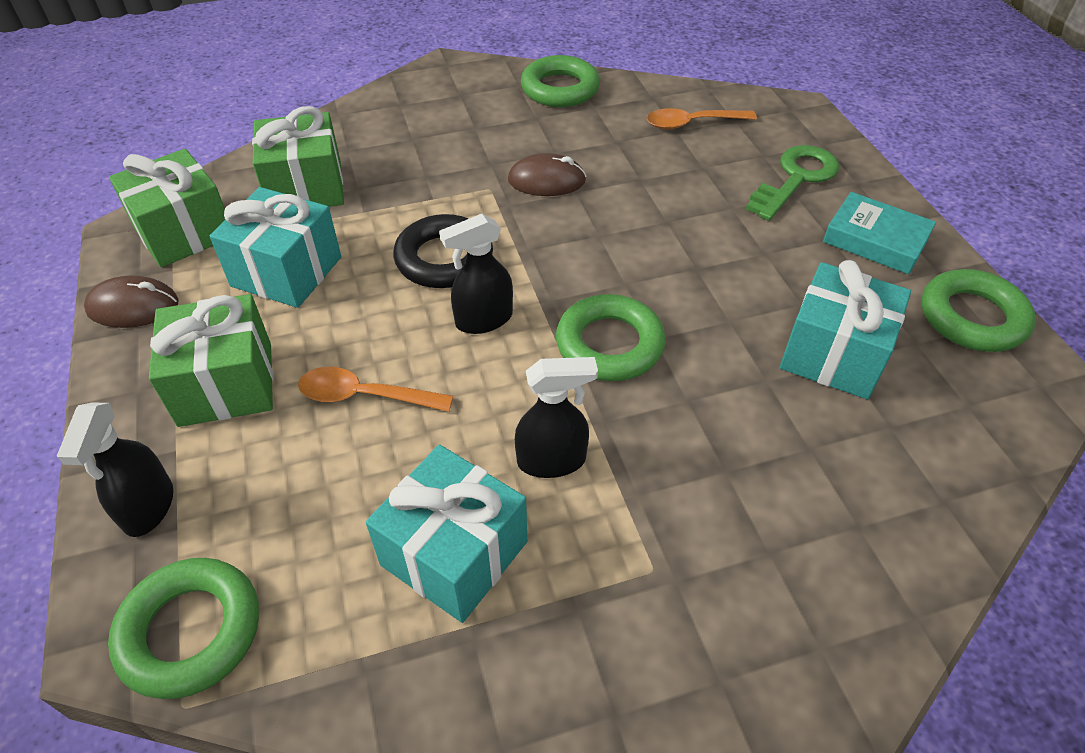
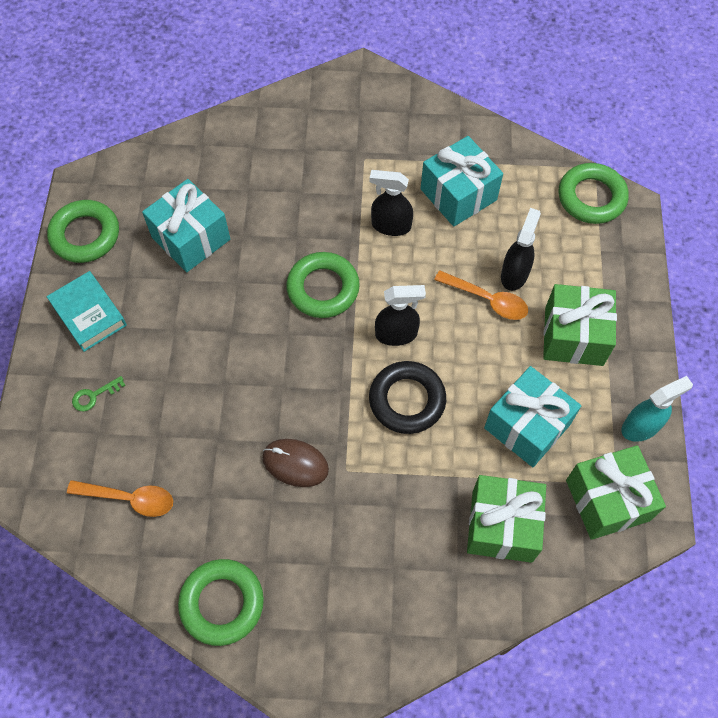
camera: 160 degrees left, 15 degrees up
black spray bottle [57,402,173,537] -> black spray bottle moved to [501,208,541,291]
brown mouse [84,275,179,328] -> turquoise spray bottle [621,376,693,442]
green key [746,145,839,221] -> green key [72,376,125,412], size x0.48

